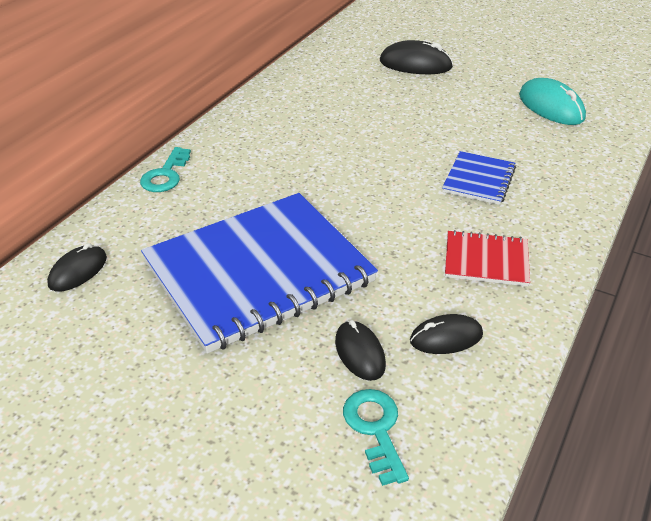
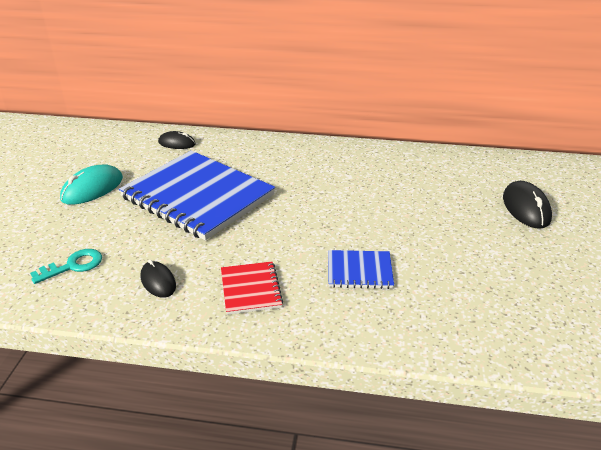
camera: 70 degrees right, 5 degrees down
turquoise key [140,147,191,192] -> none
black mouse [335,320,386,381] -> none
turquoise mouse [519,78,586,125] -> turquoise mouse moved to [60,165,123,205]

